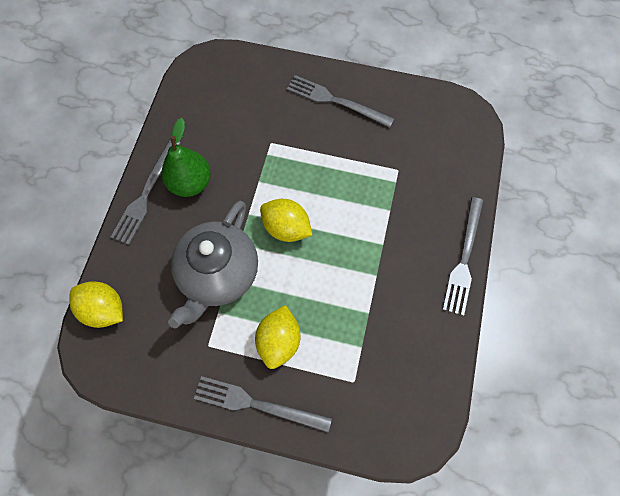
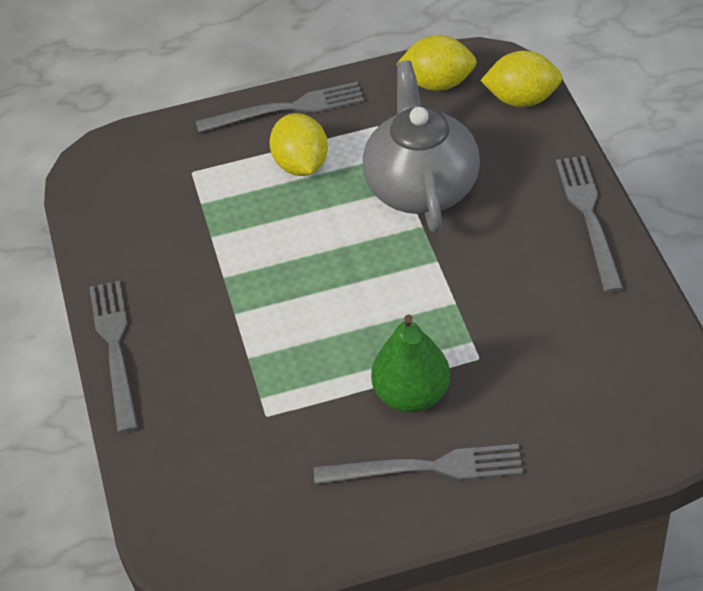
camera: 155 degrees right, 20 degrees down
green pear [162,118,211,197] -> green pear moved to [371,315,450,413]
yellow lemon [260,199,312,242] -> yellow lemon moved to [396,35,477,91]

